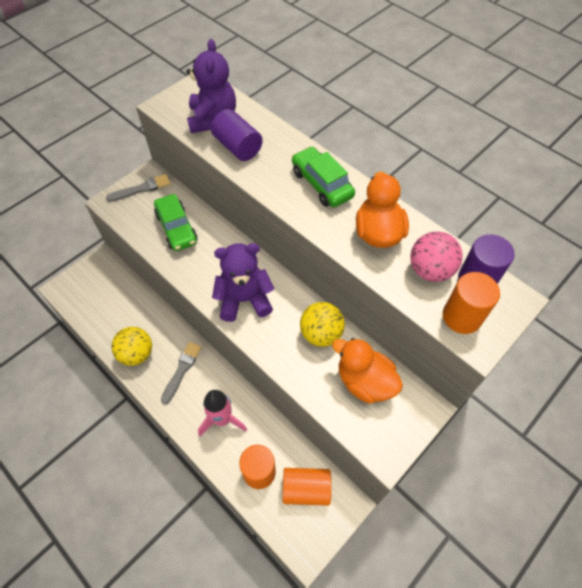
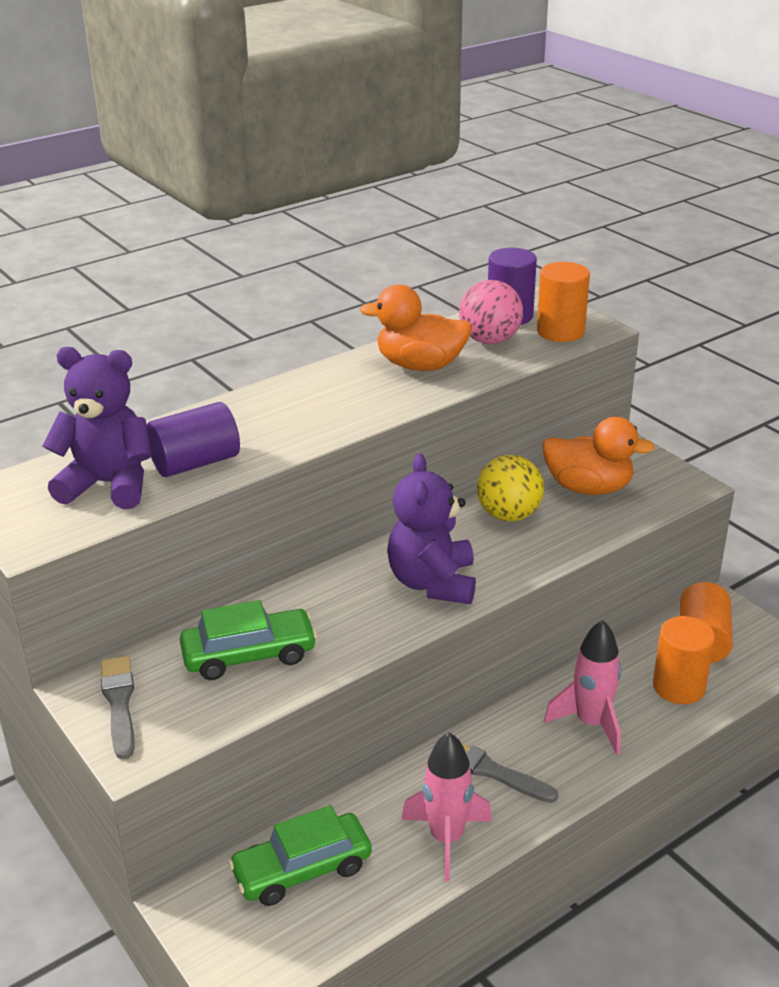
camera: 80 degrees left, 25 degrees down
yellow ball [111,327,152,366] -> pink rocket [401,732,492,882]
green car [292,146,355,207] -> green car moved to [228,805,372,906]
orange duck [332,338,403,404] -> orange duck turned 120 degrees counterclockwise [542,417,655,495]

